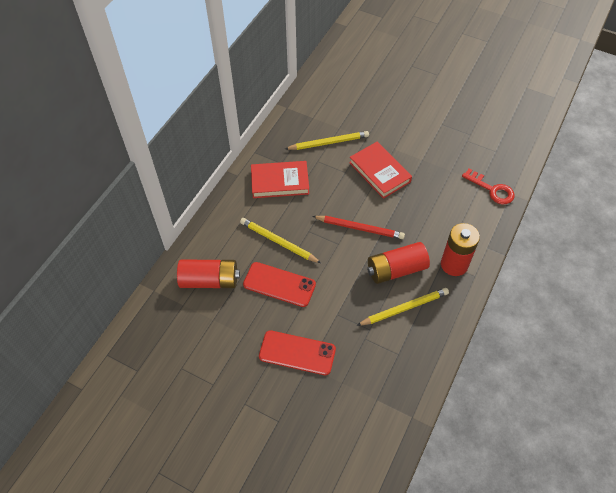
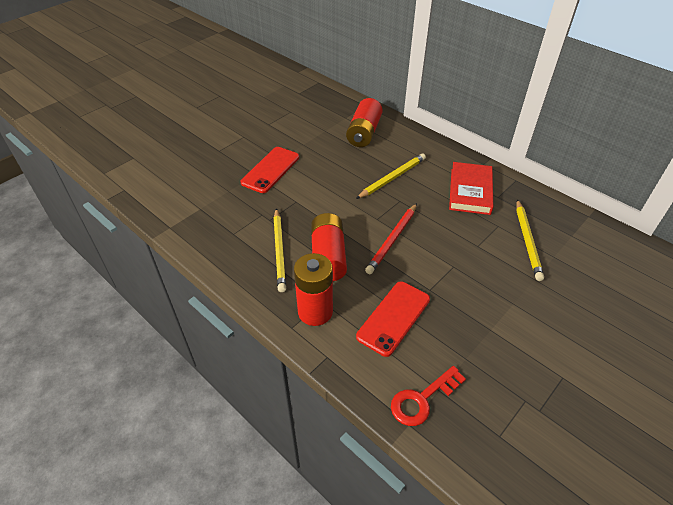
camera: 105 degrees right, 10 degrees down
red phone [243,262,316,307] -> red phone moved to [356,281,430,357]
red book [349,142,412,199] -> none

